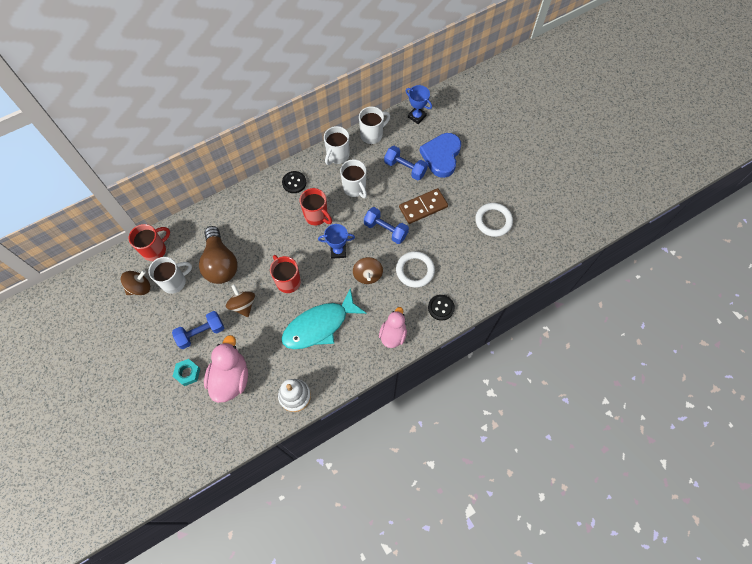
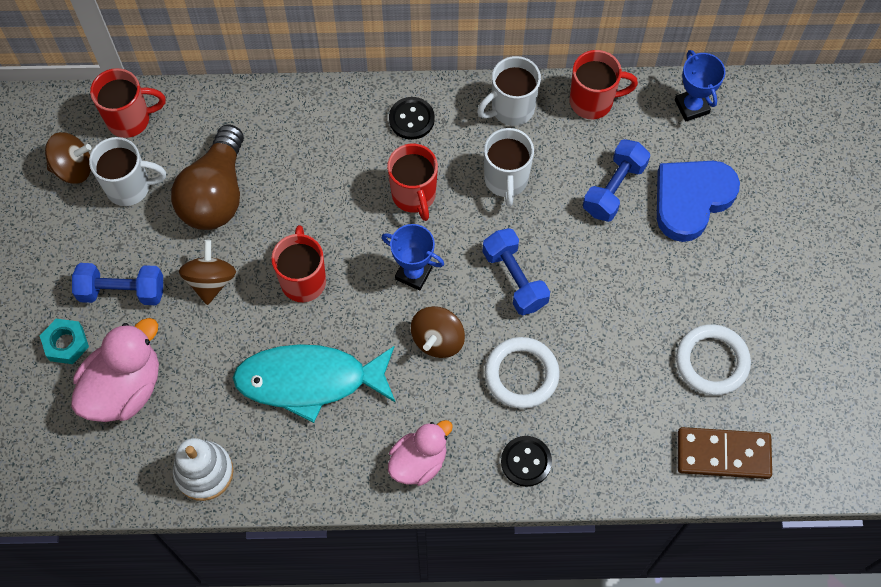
camera: 30 degrees right, 0 degrees up
white mug [359,106,390,144] -> red mug [570,50,638,119]
blue dumbbell [384,146,428,181] -> blue dumbbell turned 60 degrees clockwise [583,139,650,222]
brown domino [399,188,448,224] -> brown domino moved to [678,427,772,479]

